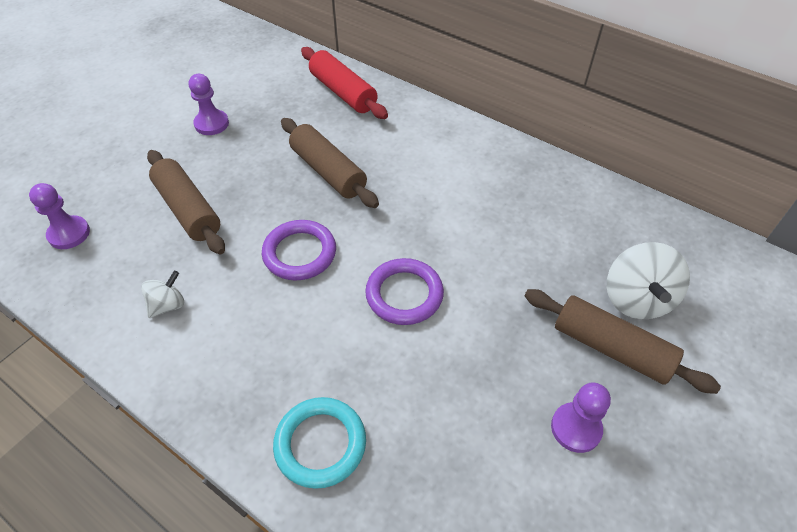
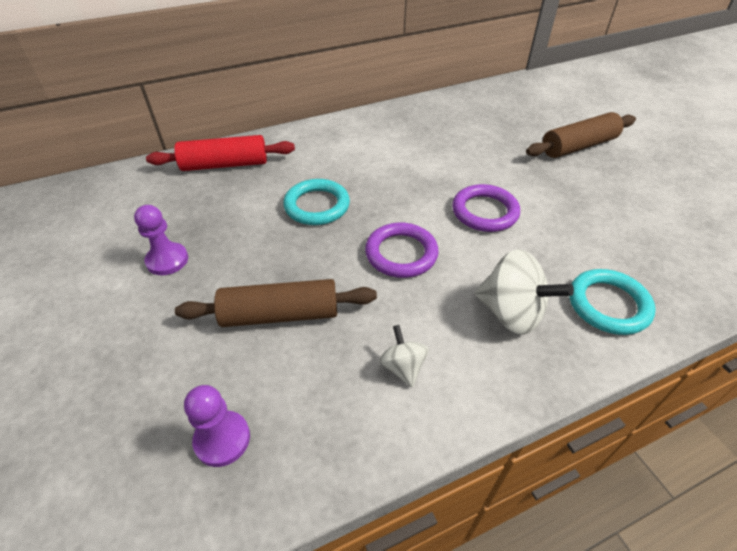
camera: 60 degrees left, 5 degrees down
brown rolling pin [281,118,379,208] -> turquoise ring [283,179,350,225]
purple pawn [551,383,611,453] -> none
white spinning top [607,242,690,319] -> white spinning top moved to [475,249,574,335]

